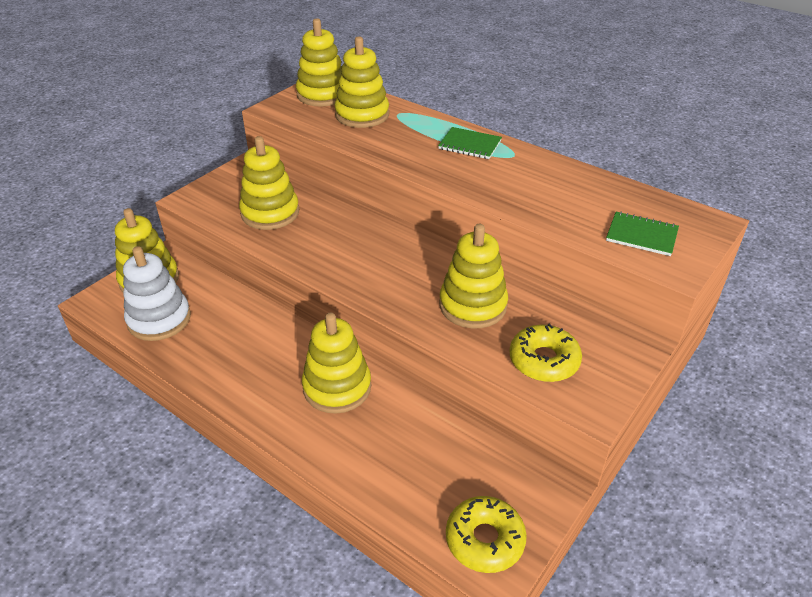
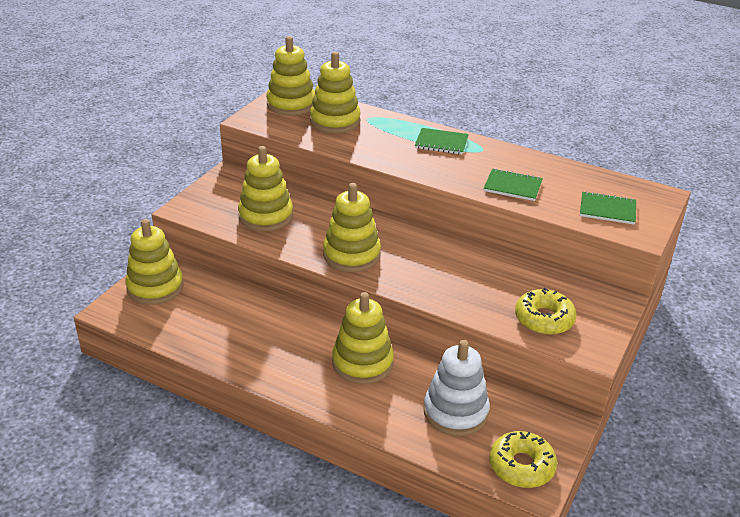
camera: 10 degrees left, 5 degrees down
white stacking toy [123,246,191,341] -> white stacking toy moved to [423,340,490,436]
yellow stacking toy [439,224,508,328] -> yellow stacking toy moved to [323,183,381,272]
none -> green notebook [484,168,543,201]

